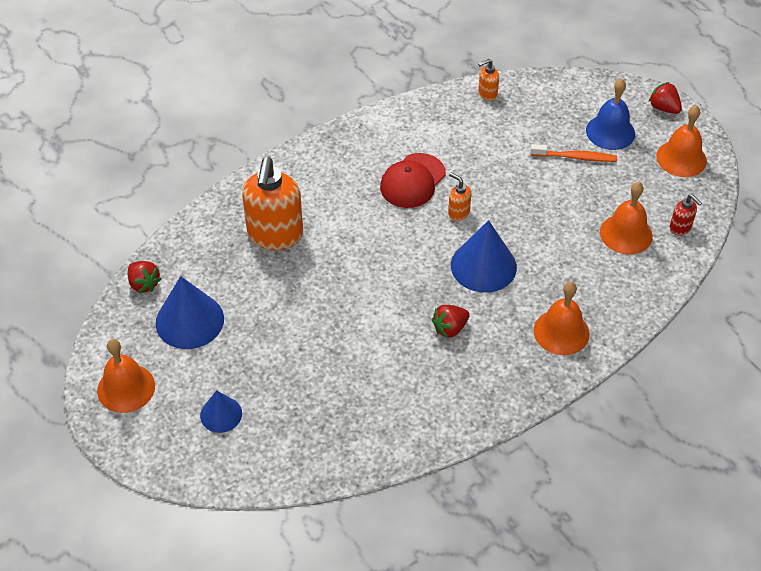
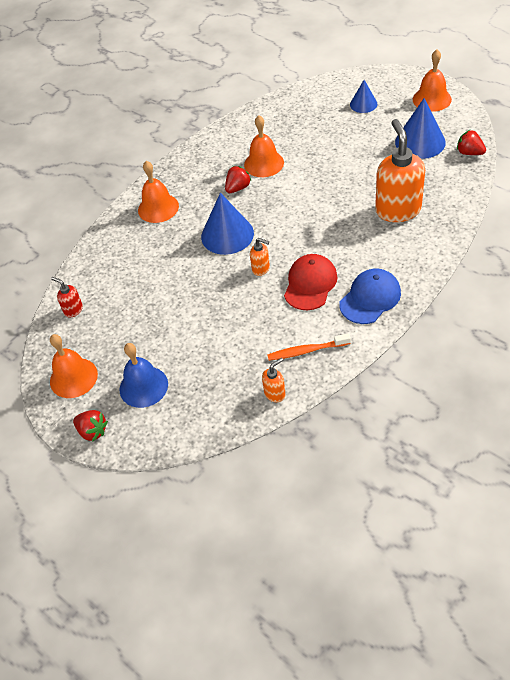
camera: 170 degrees right, 0 degrees up
orange toothbrush [531,144,617,162] -> orange toothbrush moved to [267,333,351,361]
orange bell [600,182,653,255] -> orange bell moved to [244,115,284,177]
none -> blue cap [339,268,401,324]

